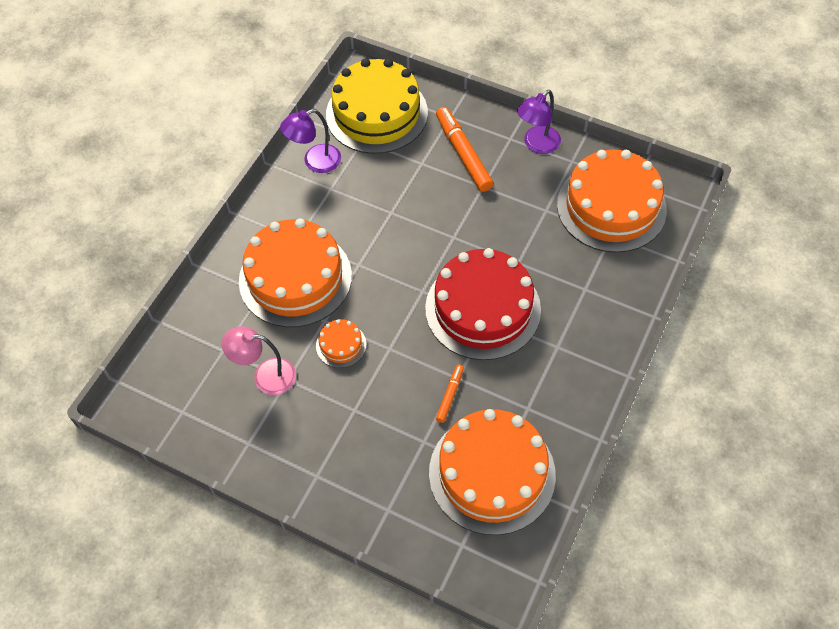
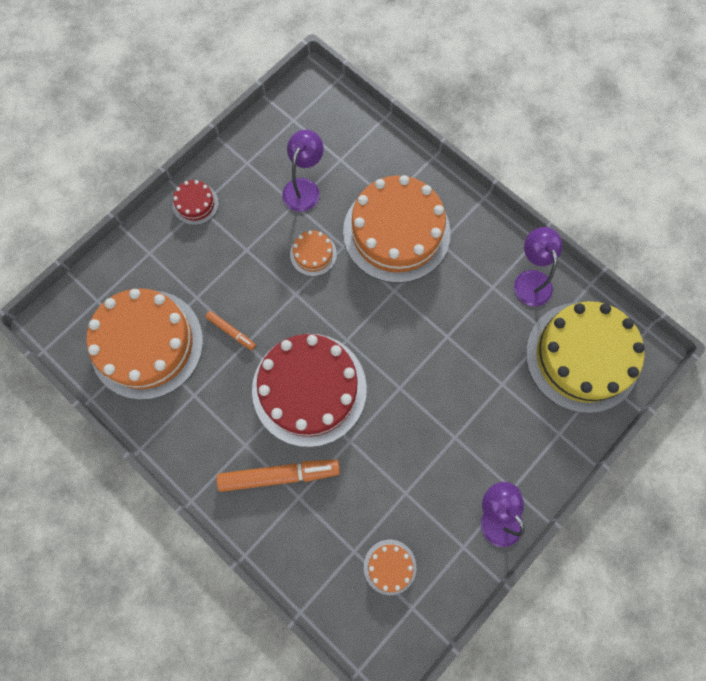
camera: 105 degrees right, 15 degrees up
pink lamp [222,326,296,395] -> purple lamp [283,130,324,212]
orange marker [436,107,493,192] -> orange marker moved to [217,460,340,492]
orange cake [557,150,667,253] -> orange cake [364,540,416,595], size x0.43
none -> red cake [173,180,219,225]

